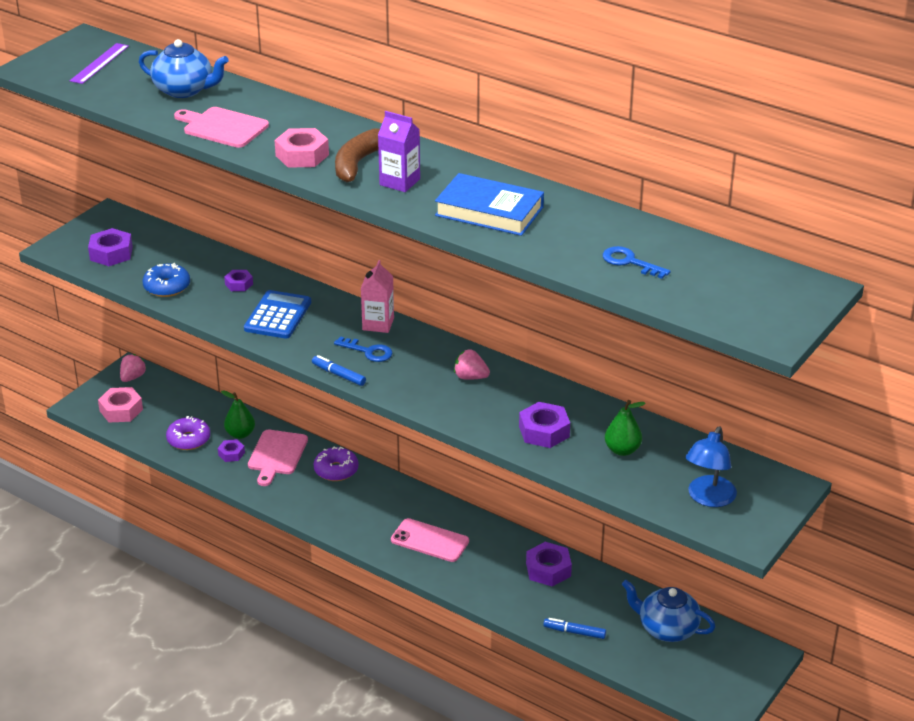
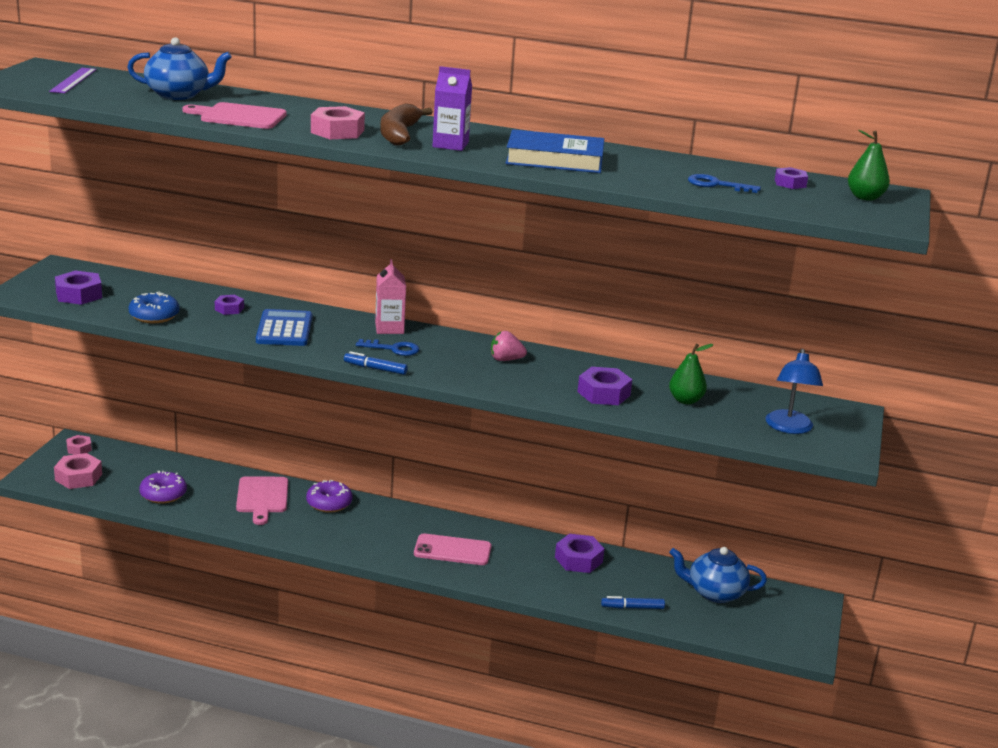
camera: 20 degrees left, 10 degrees down
pink strawberry [120,354,146,382] -> pink nut [66,435,92,455]
purple nut [218,439,245,462] -> purple nut moved to [775,167,808,189]
green pear [221,390,255,439] -> green pear moved to [848,130,890,201]

